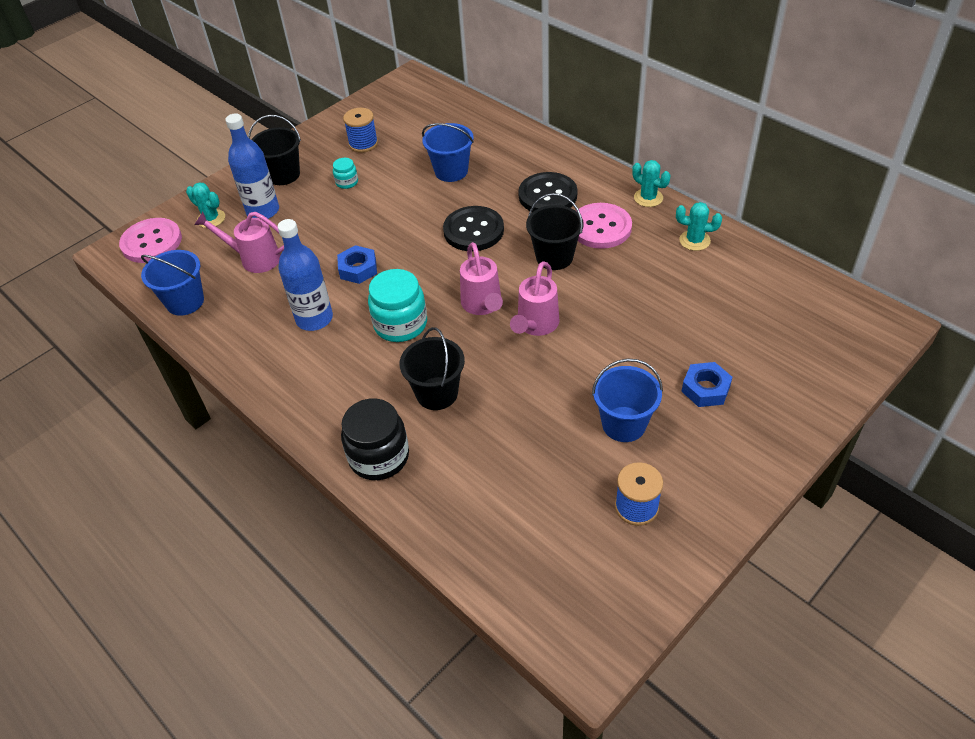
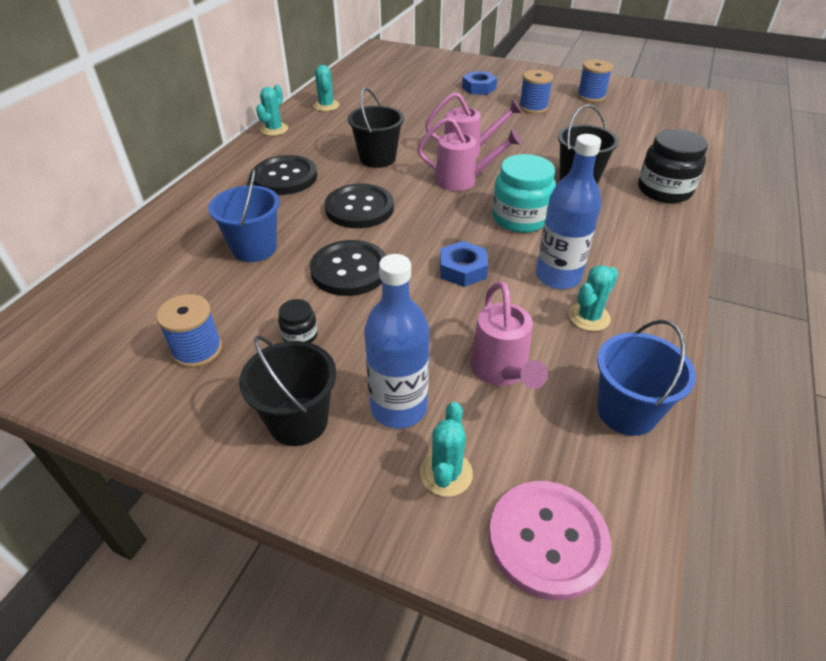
camera: 115 degrees left, 5 degrees down
turquoise jar [333,158,358,189] -> black jar [278,299,318,343]
pink watering can [460,242,503,315] -> pink watering can turned 45 degrees clockwise [417,117,521,191]
pink button [578,203,632,249] -> none
blue bucket [592,359,663,442] -> blue spool [519,70,553,114]
none -> black button [310,240,386,296]
none -> turquoise cactus [568,265,618,331]

